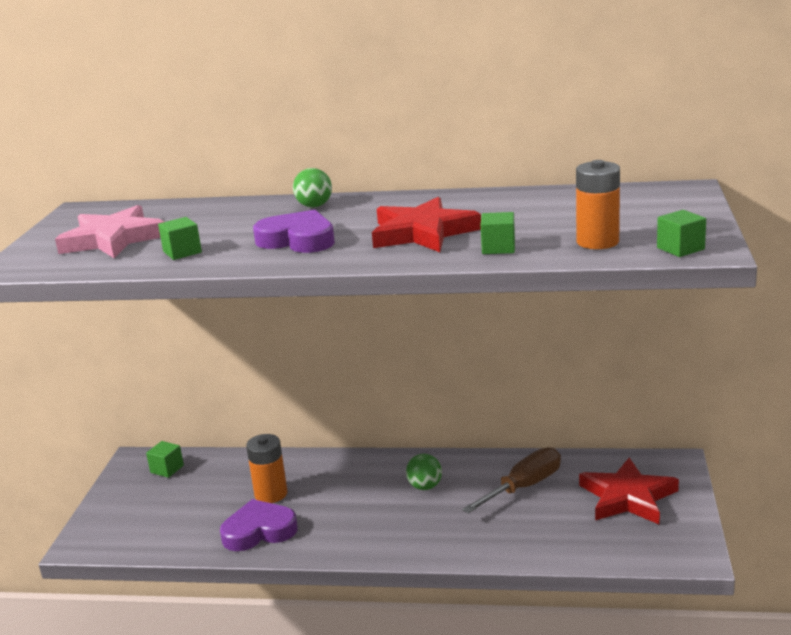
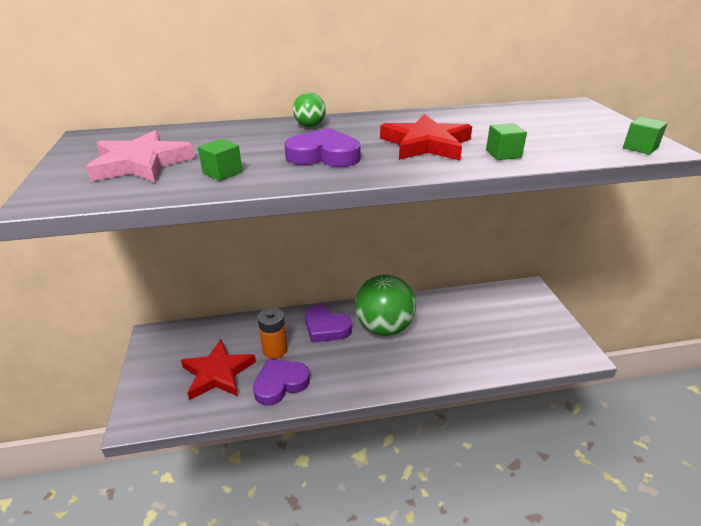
camera: 20 degrees left, 10 degrees up
green cube [146,441,184,478] -> none
green ball [406,454,442,490] -> green ball [355,274,416,336], size x2.34
brown screwdriver [462,447,561,513] -> none
orange battery [576,160,620,249] -> none
red star [579,458,679,524] -> red star moved to [181,339,256,400]
none -> purple heart [305,305,352,342]

